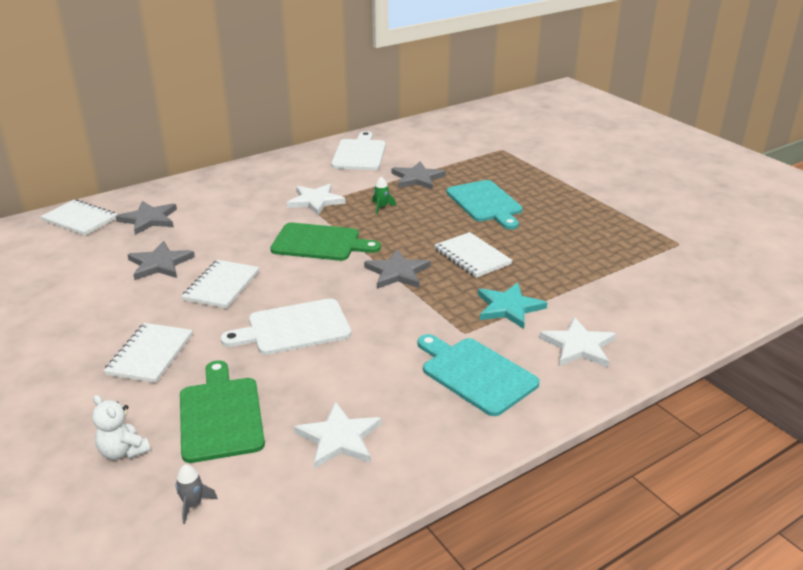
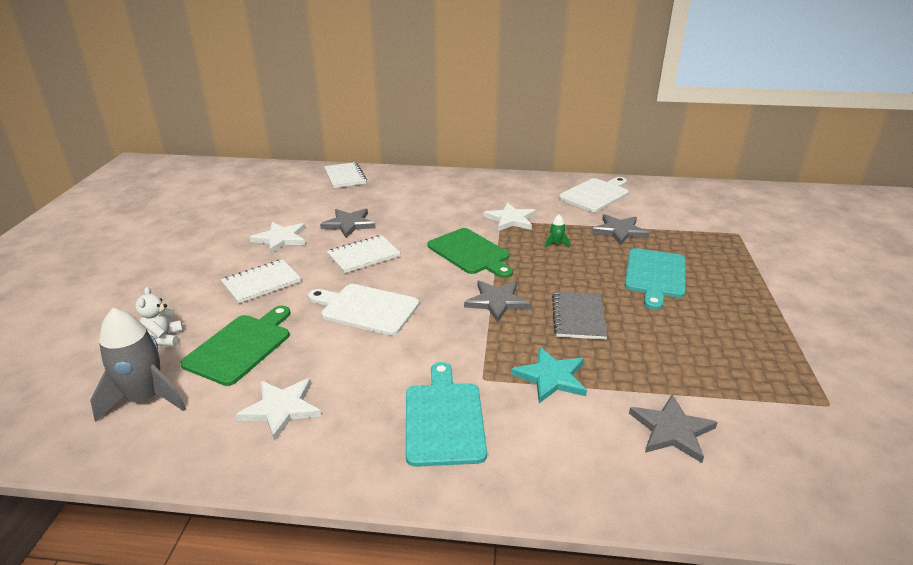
camera: 40 degrees right, 0 degrees up
grey star [116,201,177,235] -> grey star moved to [629,394,718,463]
grey rocket [175,464,218,524] -> grey rocket [90,308,186,422], size x2.36
white notebook [434,232,513,278] -> grey notebook [552,291,608,340]
white star [539,317,616,367] -> white star moved to [250,222,305,254]

